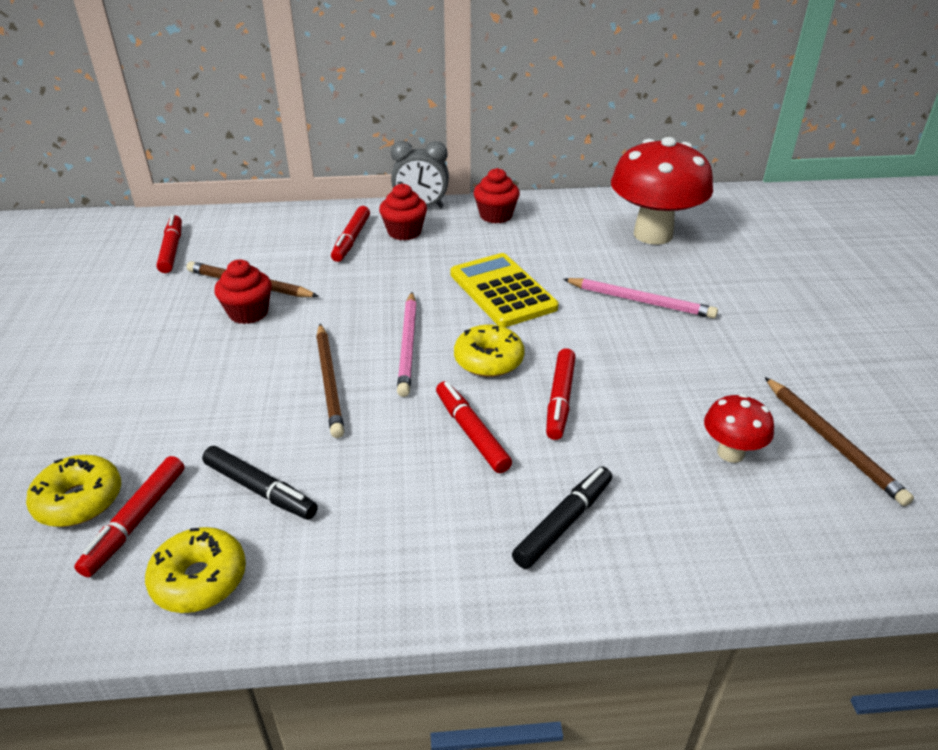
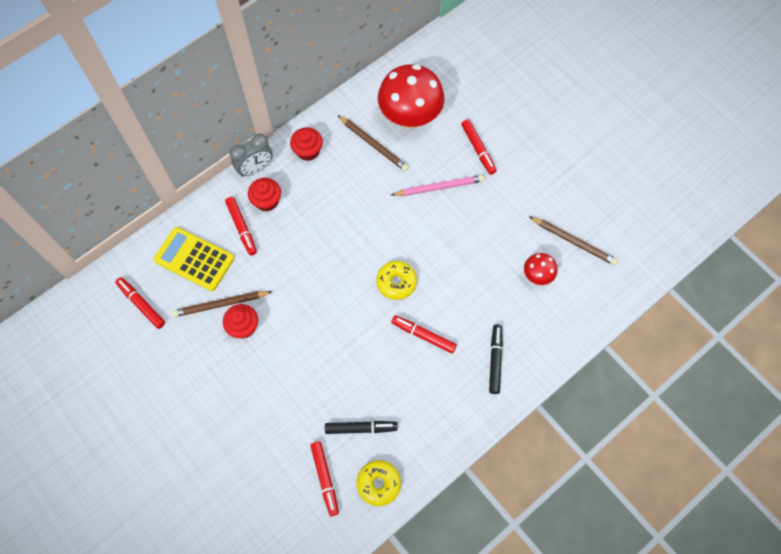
camera: 35 degrees left, 30 degrees up
yellow donut [26,455,121,527] -> none
brown pencil [316,324,344,438] -> brown pencil moved to [338,115,409,171]
pink pencil [397,292,417,397] -> none
yellow calculator [451,253,559,327] -> yellow calculator moved to [154,227,234,291]
red marker [546,348,576,440] -> red marker moved to [461,119,496,175]

